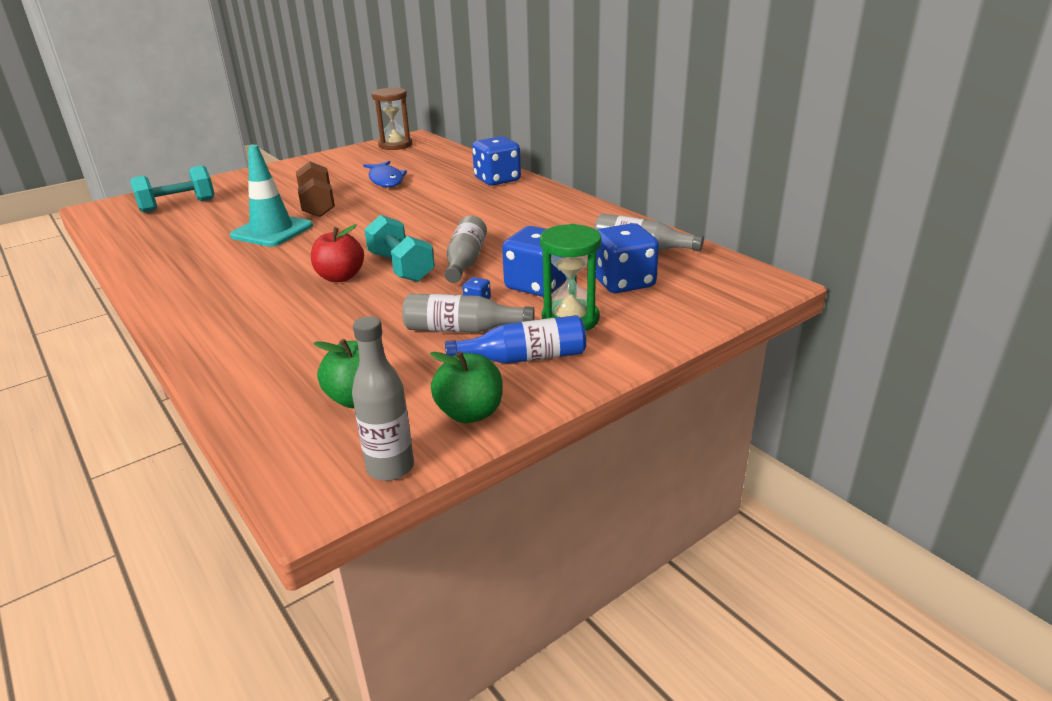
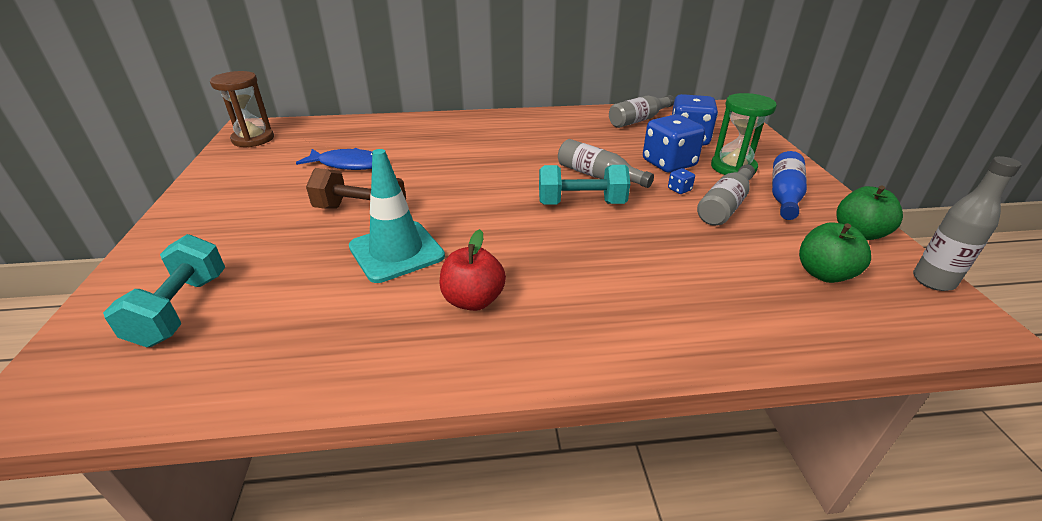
camera: 60 degrees left, 5 degrees up
red apple [311,224,364,282] -> red apple moved to [439,229,506,311]
blue dice [472,136,521,186] -> none

